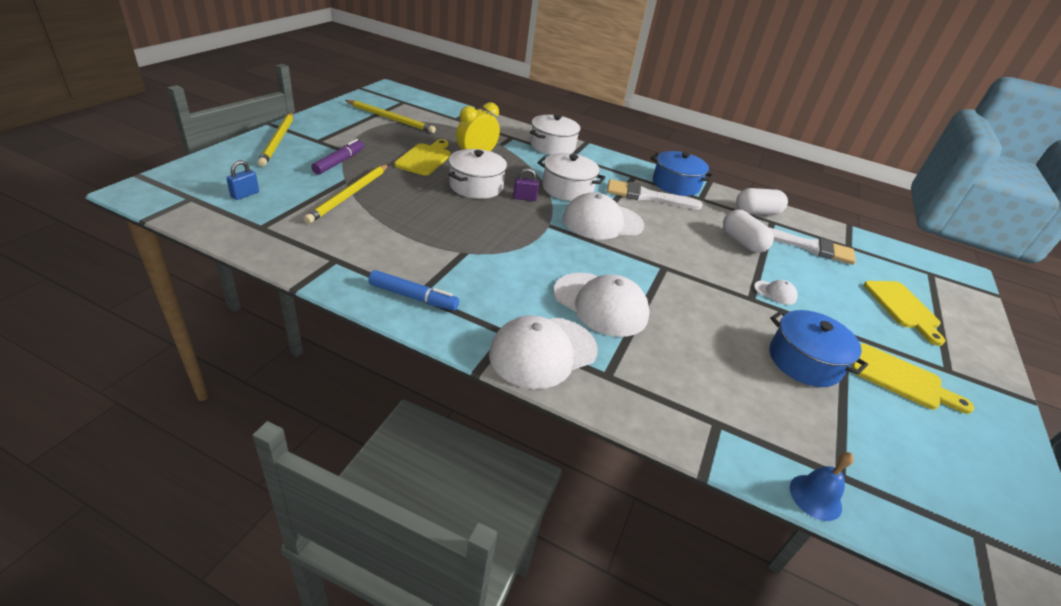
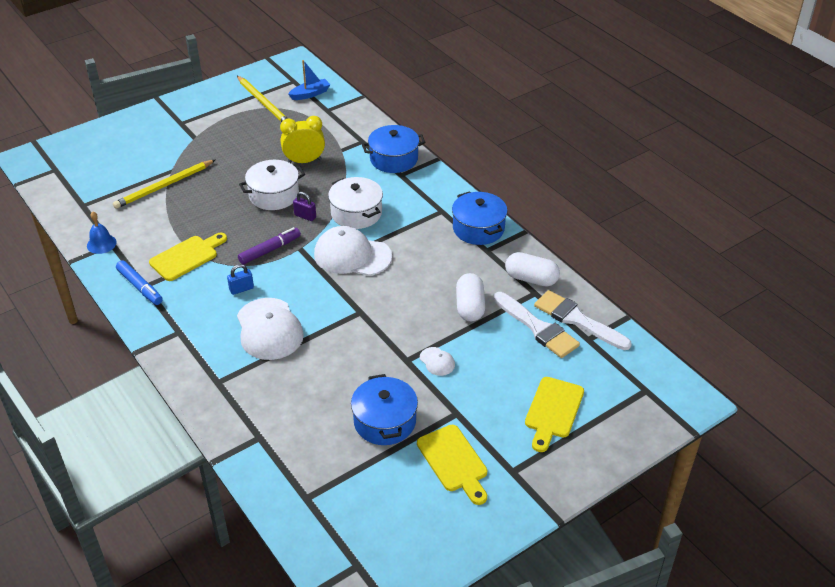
camera: 35 degrees right, 5 degrees up
blue padlock [226,160,259,200] -> blue padlock moved to [227,264,254,295]
yellow pencil [257,112,293,167] -> none
purple marker [311,139,364,175] -> purple marker moved to [238,227,301,265]
yellow cutting board [394,139,451,176] -> yellow cutting board moved to [149,233,227,281]
white cap [489,315,598,389] -> none
white pot [530,114,581,155] -> blue pot [362,125,426,173]
white brush [607,179,702,210] -> white brush moved to [534,290,632,350]
blue bell [790,452,854,521] -> blue bell moved to [87,212,117,254]
none -> blue boat [288,60,331,100]

